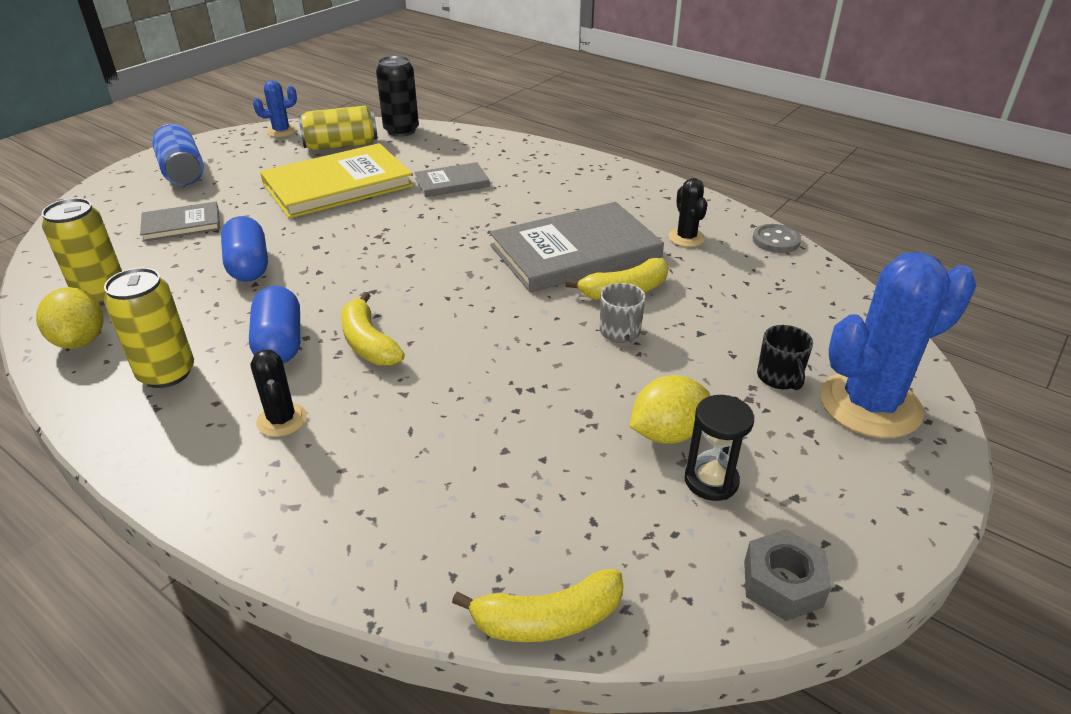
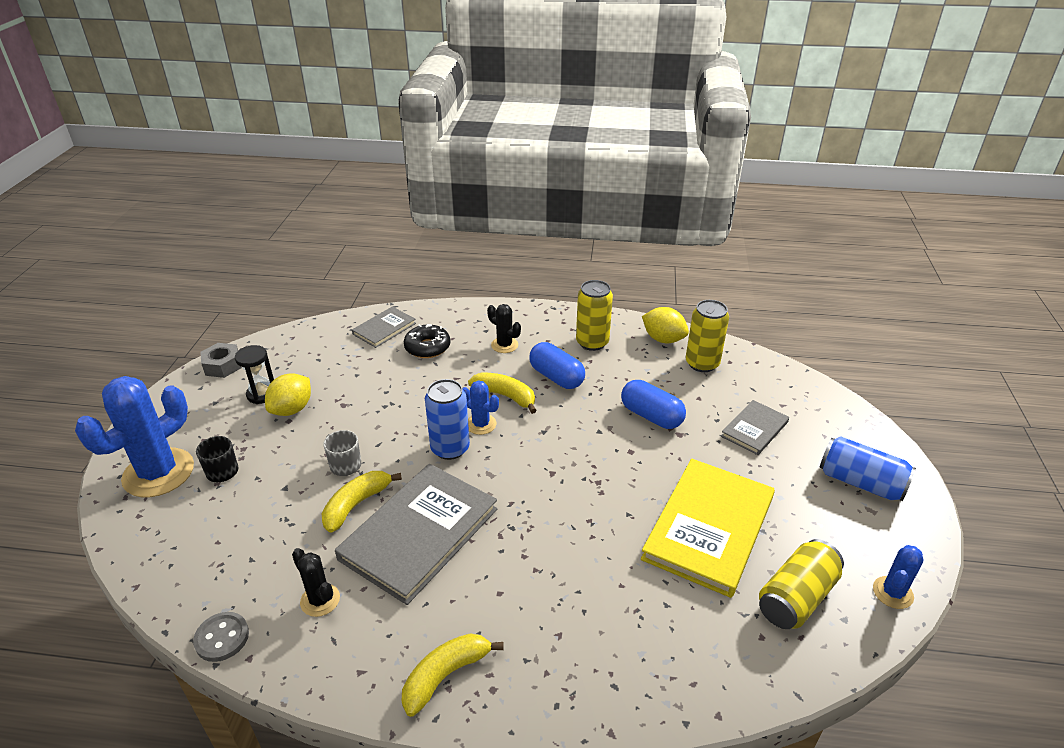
camera: 150 degrees right, 0 degrees up
black can [376,56,419,137] -> none
grey book [414,162,490,197] -> grey book moved to [352,307,416,348]
yellow banana [452,569,624,642] -> yellow banana moved to [402,634,504,717]
none -> black donut [404,324,450,358]
none -> blue can [425,379,470,460]
none -> blue cactus [463,381,499,435]

